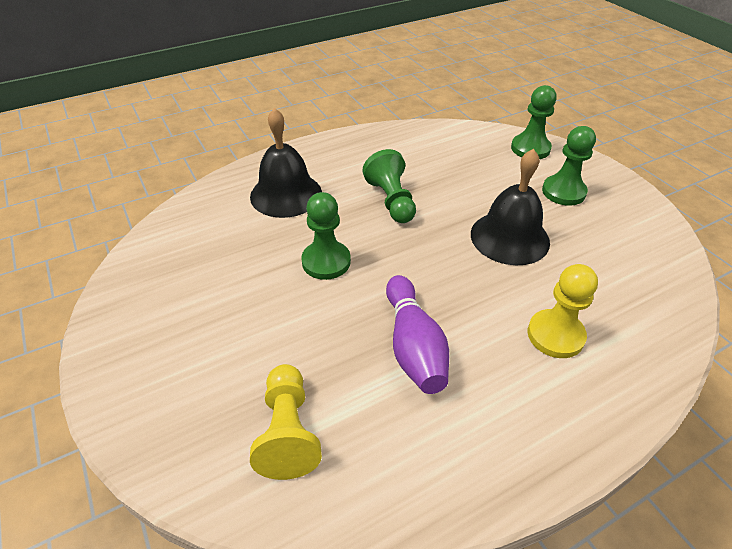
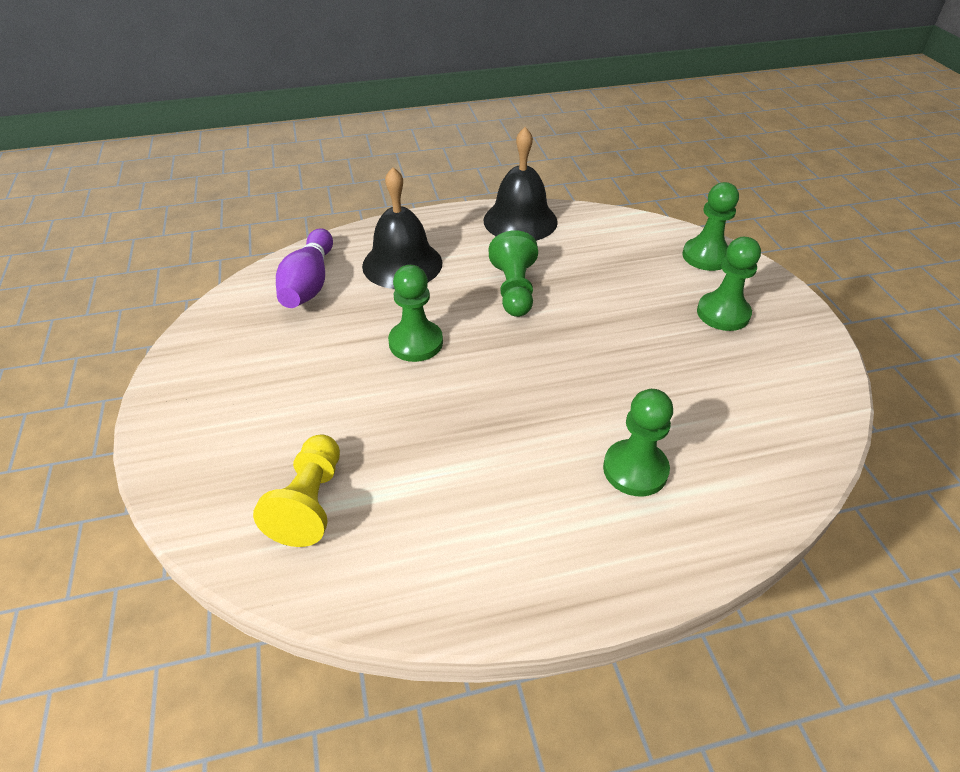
camera: 15 degrees right, 0 degrees up
purple bowling pin [386,275,449,394] -> purple bowling pin moved to [276,228,333,308]
black bell [471,149,550,266] -> black bell moved to [483,127,558,241]
yellow pawn [528,264,598,358] -> green pawn [603,389,673,496]

